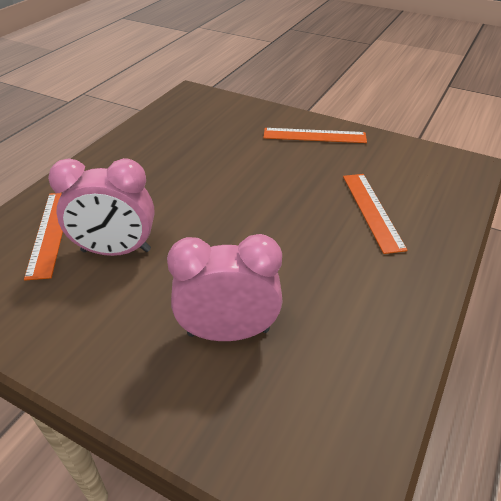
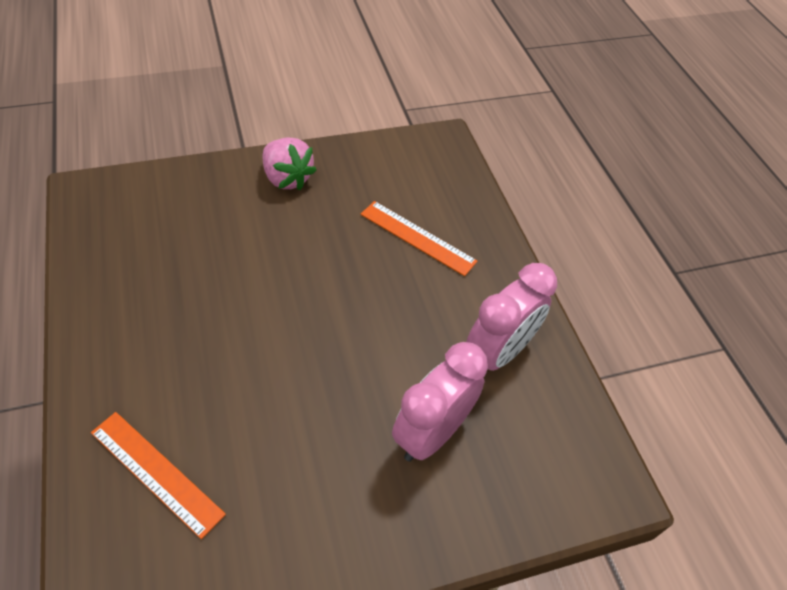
camera: 50 degrees left, 10 degrees up
pink clock [48,158,155,256] -> pink clock moved to [466,263,557,371]
orange ruler [263,128,367,143] -> pink strawberry [262,137,317,190]

